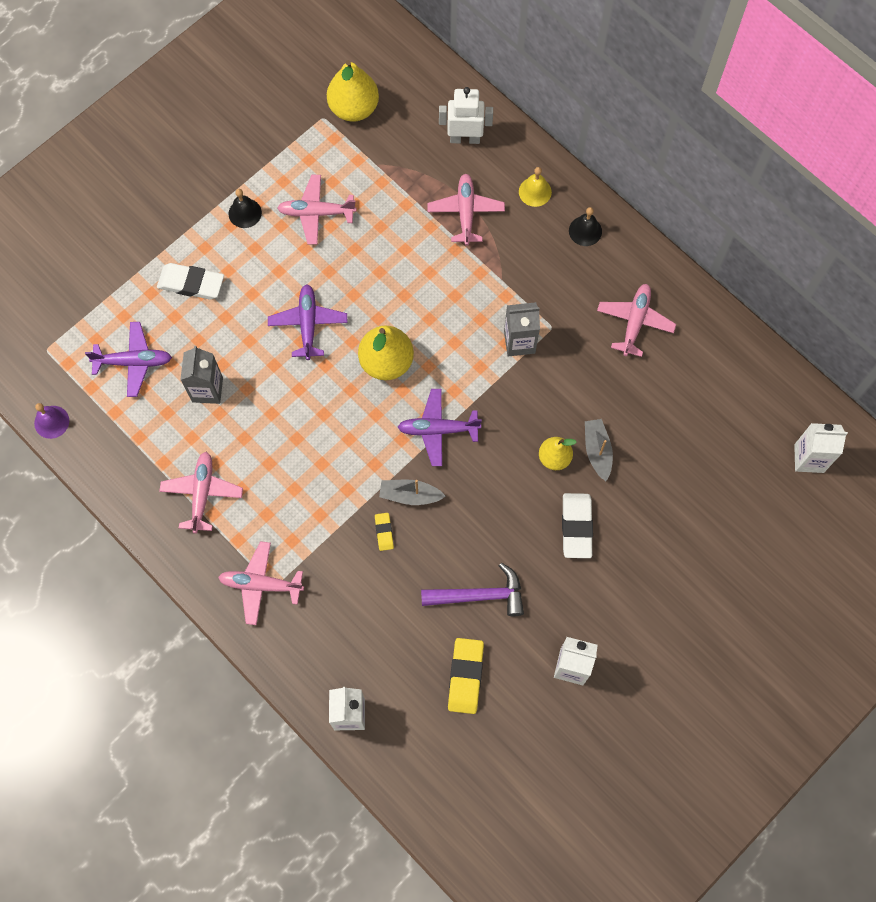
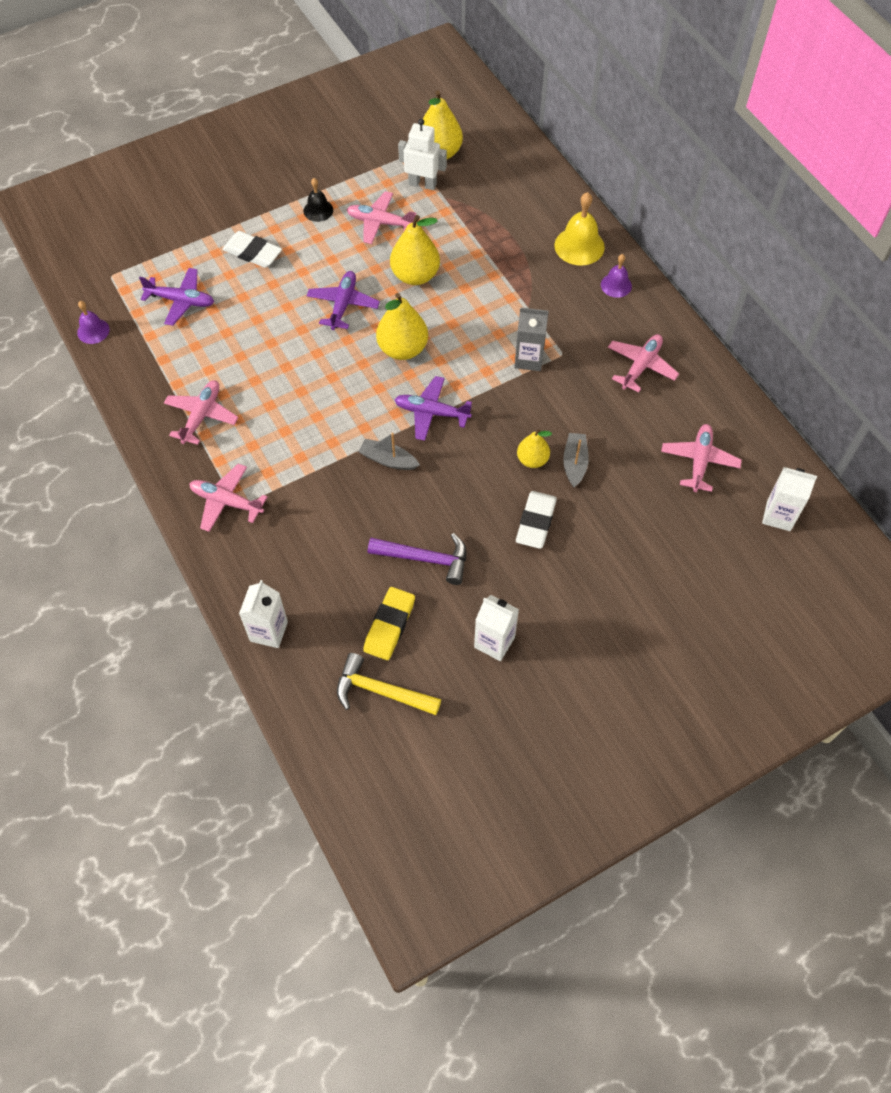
camera: 15 degrees right, 10 degrees down
grey carton [180,346,223,404] -> none
yellow eraser [375,513,394,551] -> none
pink plane [428,174,505,246] -> pink plane moved to [661,424,742,492]
white robot [439,87,493,144] -> white robot moved to [398,119,447,190]
yellow bell [519,167,552,207] -> yellow bell [554,192,605,265], size x1.65
black bell [569,207,602,246] -> purple bell [601,254,632,298]
none -> yellow hammer [337,653,441,715]
none -> yellow pear [390,215,440,285]

